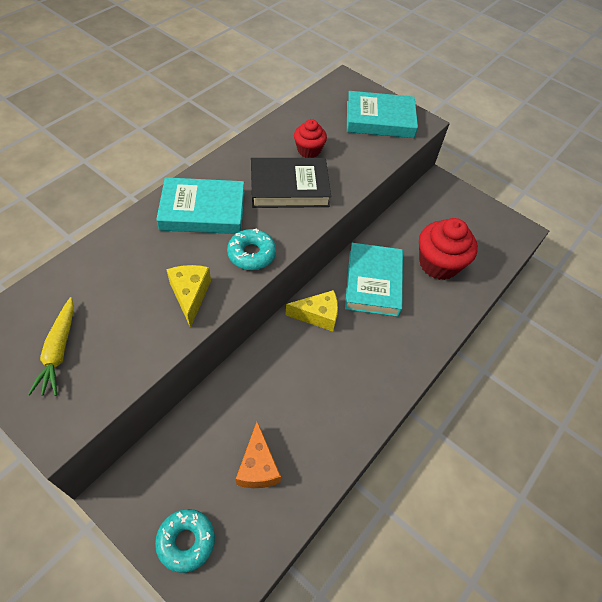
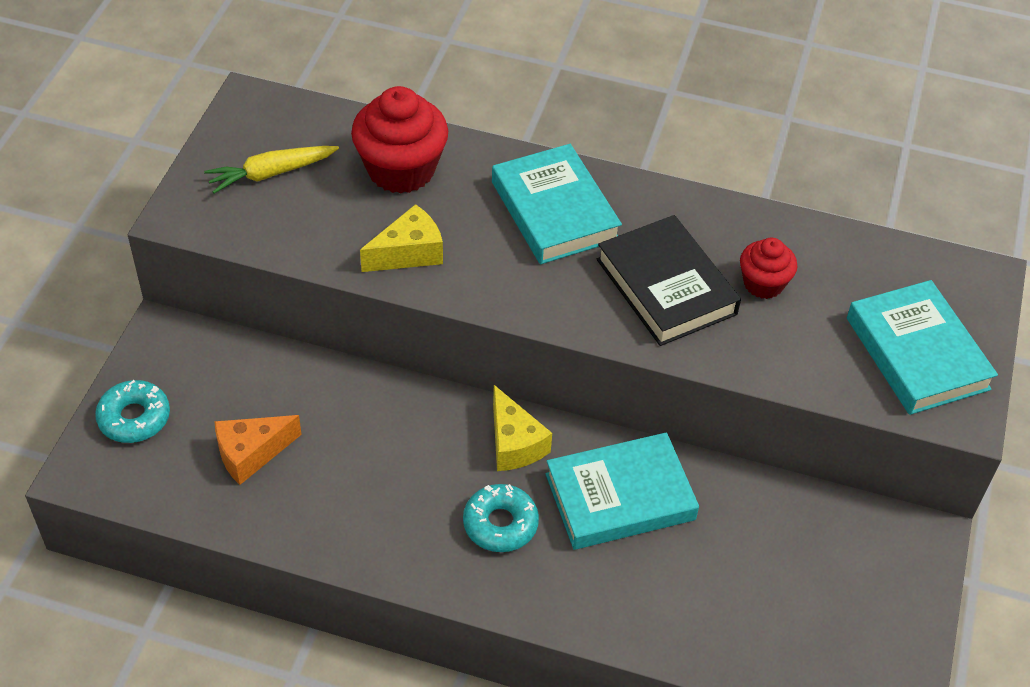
camera: 70 degrees right, 5 degrees down
turquoise donut [227,228,276,270] -> turquoise donut moved to [463,484,539,552]
red cupcake [419,218,478,280] -> red cupcake moved to [351,86,448,193]

